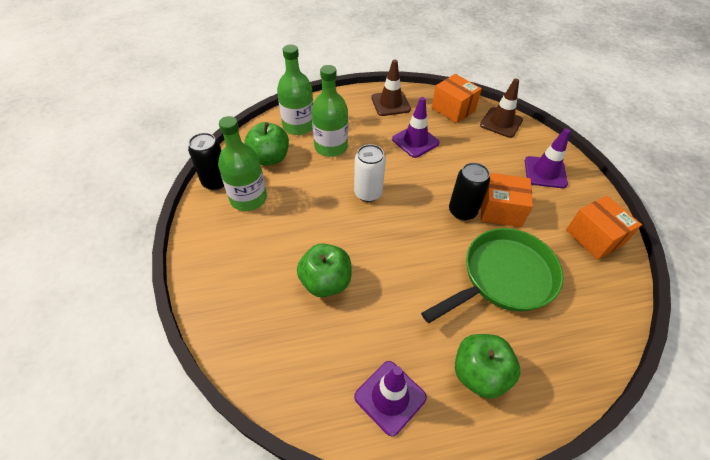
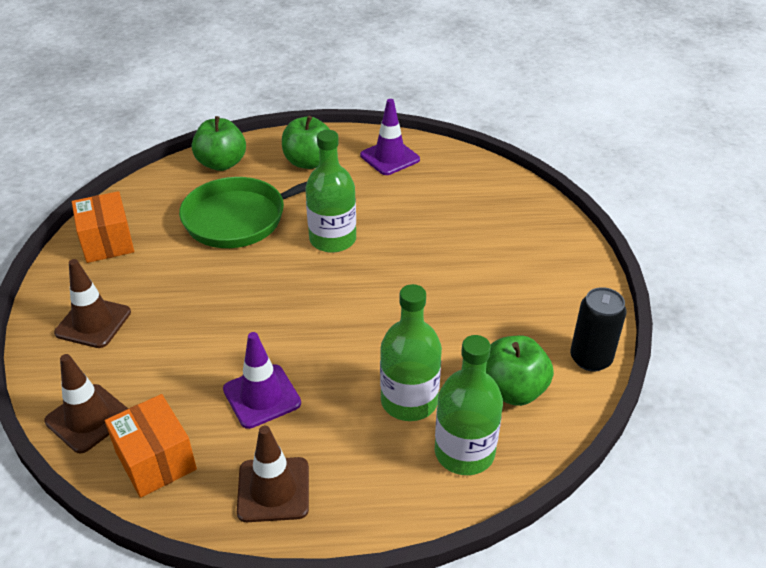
camera: 170 degrees left, 10 degrees down
green bottle [218,116,267,211] -> green bottle moved to [305,130,356,253]
green apple [297,243,352,297] -> green apple moved to [192,116,246,171]
white can [354,144,386,202] -> none
black can [449,162,490,220] -> none
orange box [481,173,533,227] -> none
purple traffic cone [525,128,570,188] -> brown traffic cone [54,259,131,348]

